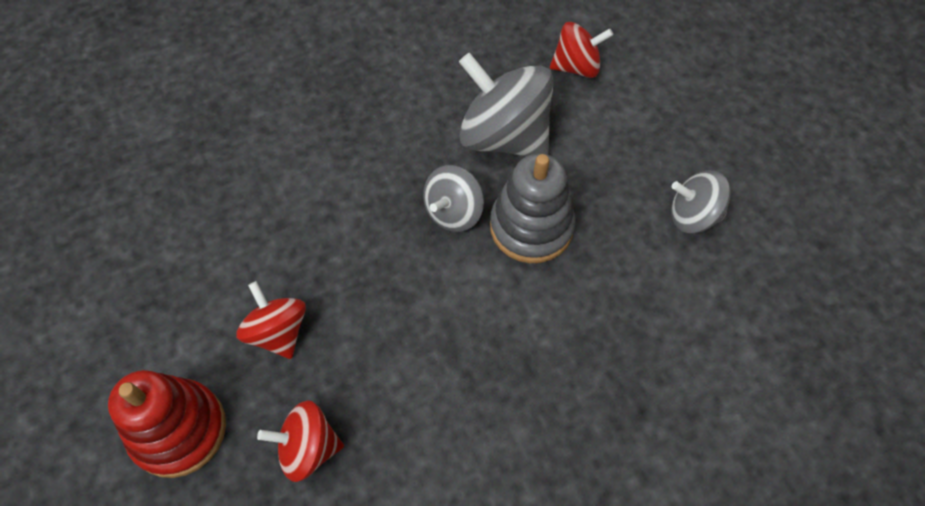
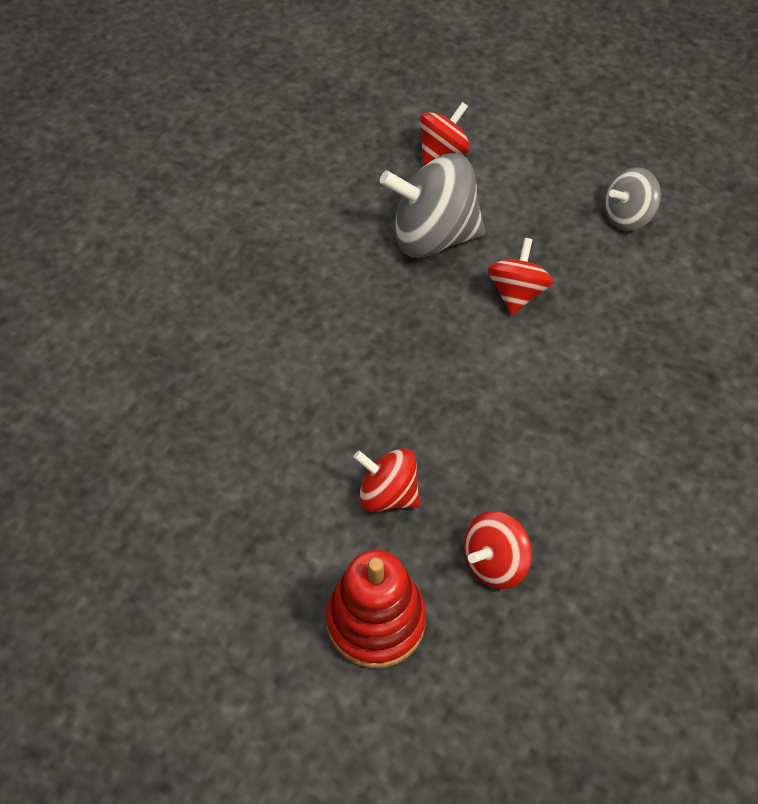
camera: 35 degrees left, 5 degrees down
grey spinning top [423,165,484,232] -> none
grey stacking toy [490,153,576,263] -> red spinning top [488,238,553,315]

